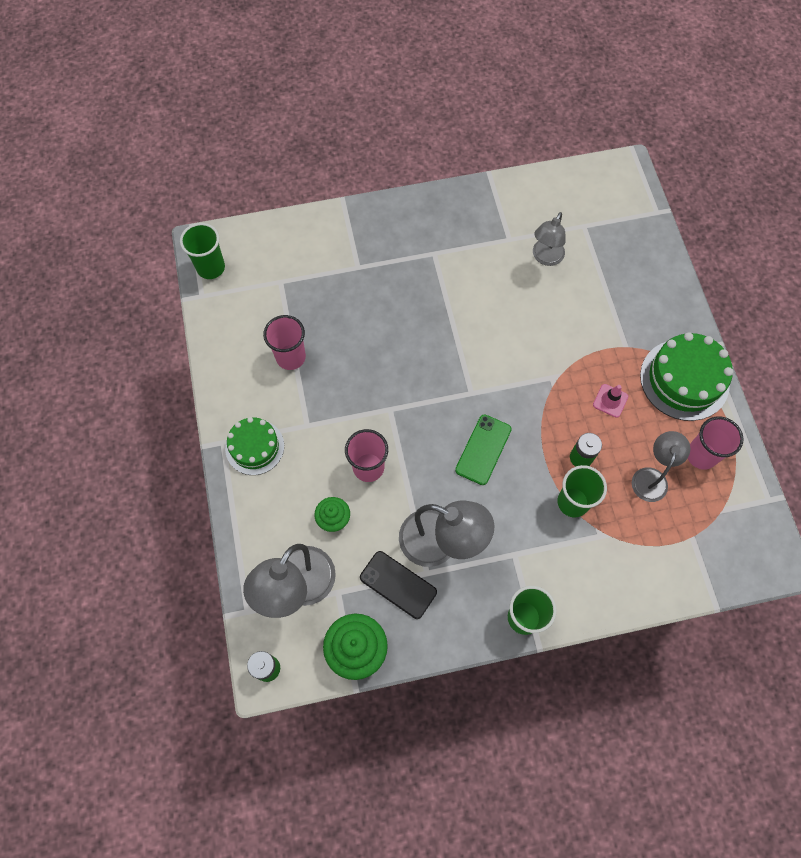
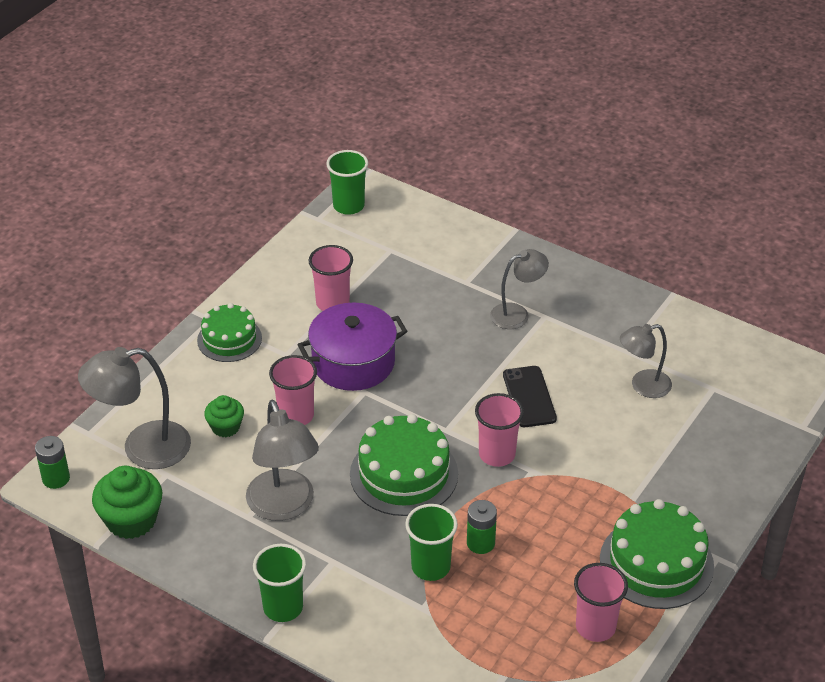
camera: 45 degrees right, 25 degrees down
black phone [360,551,437,619] -> black phone moved to [503,366,557,427]
green phone [455,415,512,485] -> green cake [350,414,458,516]
pink traffic cone [593,384,628,418] -> none
grey lamp [632,431,690,502] -> grey lamp moved to [490,249,549,329]
none -> purple pot [298,303,408,391]
none -> pink cup [475,393,524,467]

